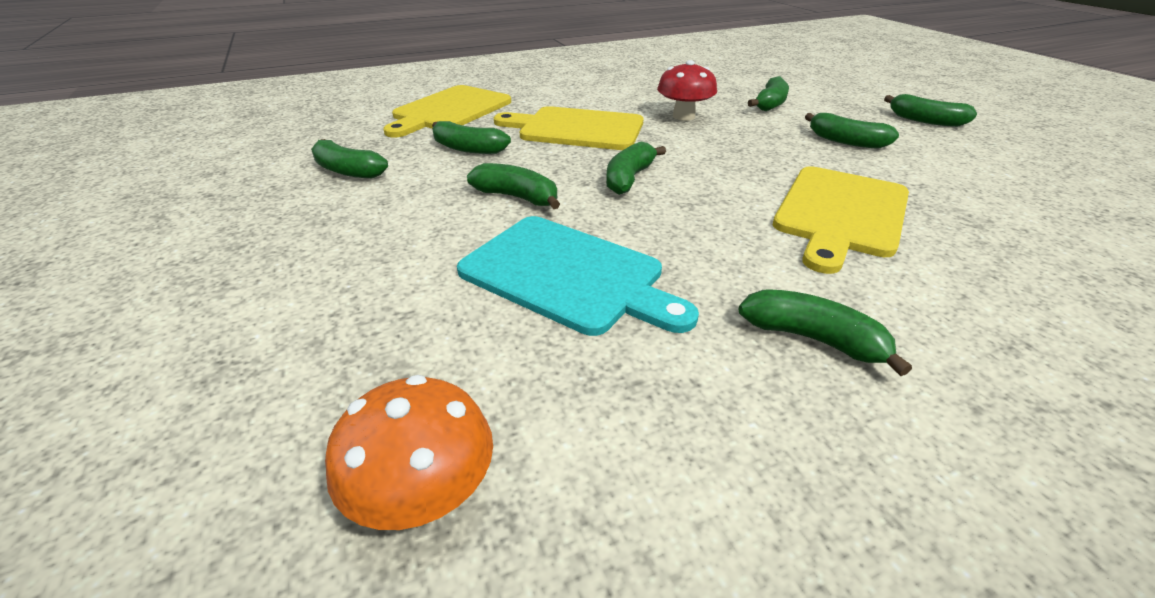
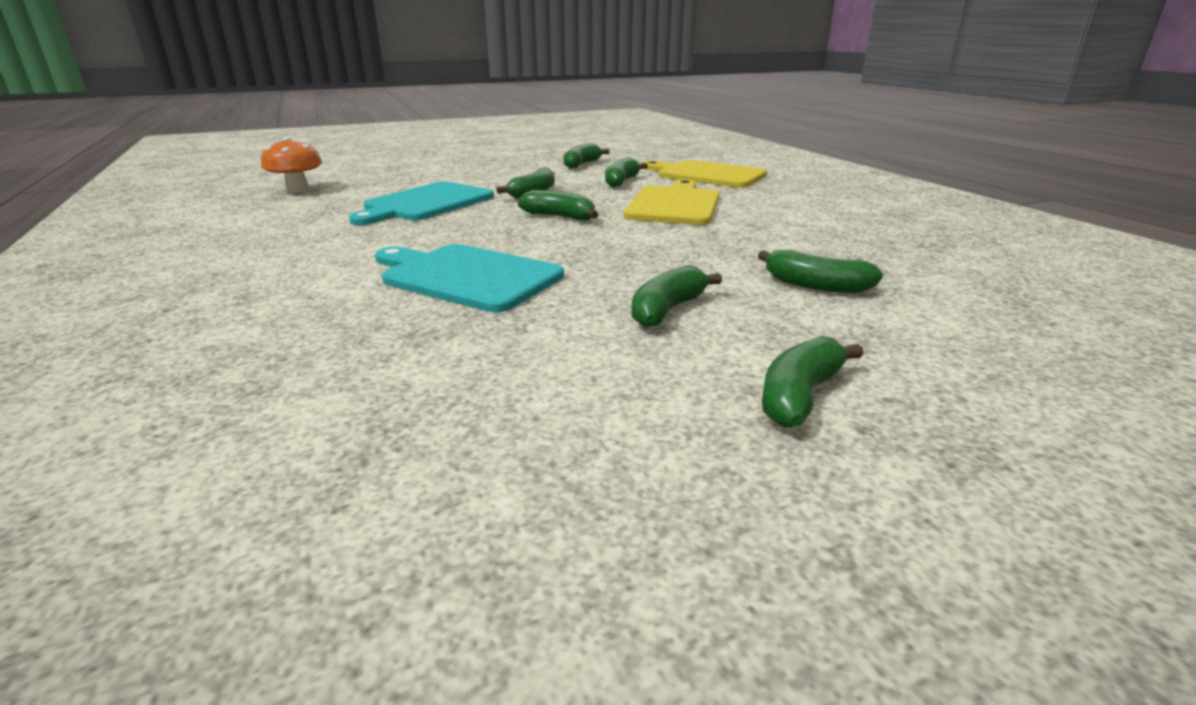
camera: 90 degrees right, 10 degrees down
red mushroom [657,60,717,121] -> none
green banana [738,289,912,376] -> none
yellow cutting board [773,166,909,274] -> turquoise cutting board [375,244,564,312]

